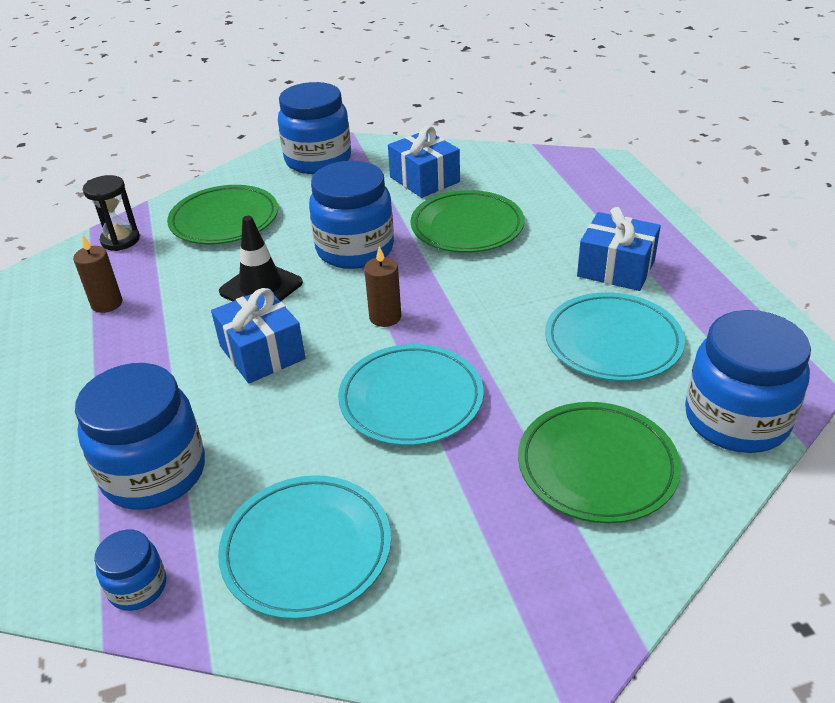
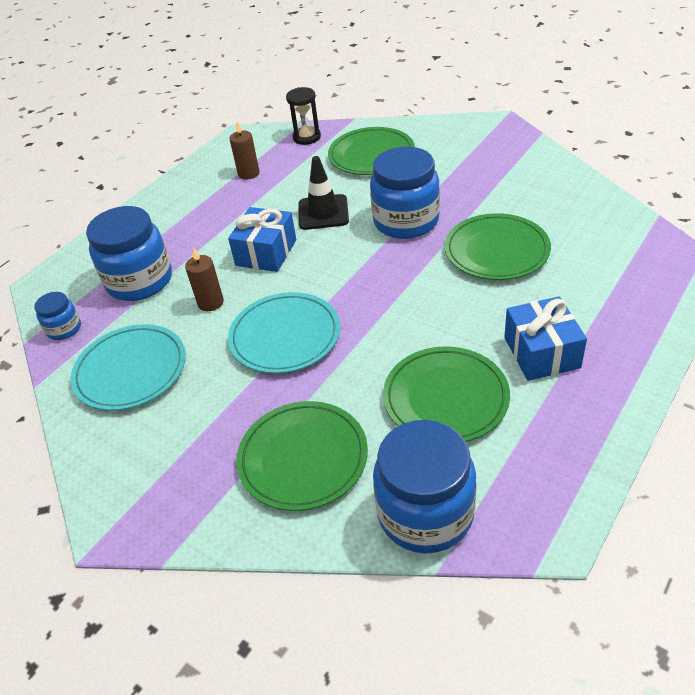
camera: 55 degrees right, 5 degrees up
blue jar [278,82,351,174] -> none
brown candle [364,246,401,327] -> brown candle moved to [185,248,224,311]
blue gift [388,126,460,198] -> none
turquoise plate [545,292,685,381] -> green plate [383,346,510,442]

